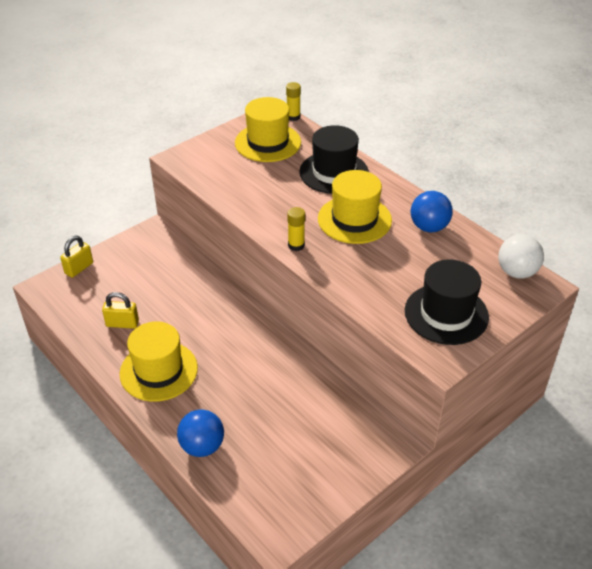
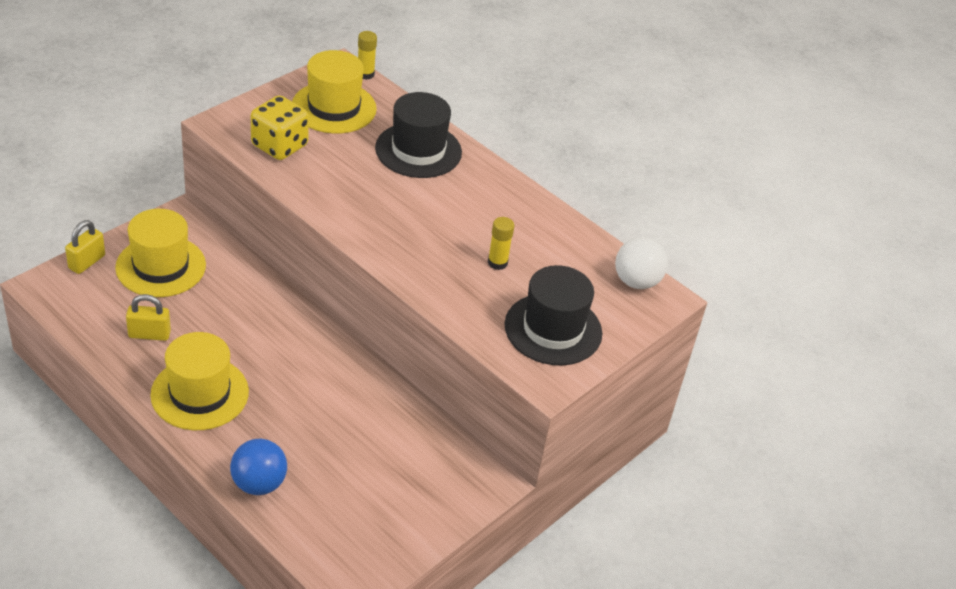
camera: 10 degrees left, 0 degrees up
yellow glue stick [287,207,305,251] -> yellow glue stick moved to [488,217,514,270]
yellow hat [318,170,392,244] -> yellow hat moved to [115,209,206,297]
blue ball [411,191,453,232] -> none
none -> yellow dice [251,95,309,160]

